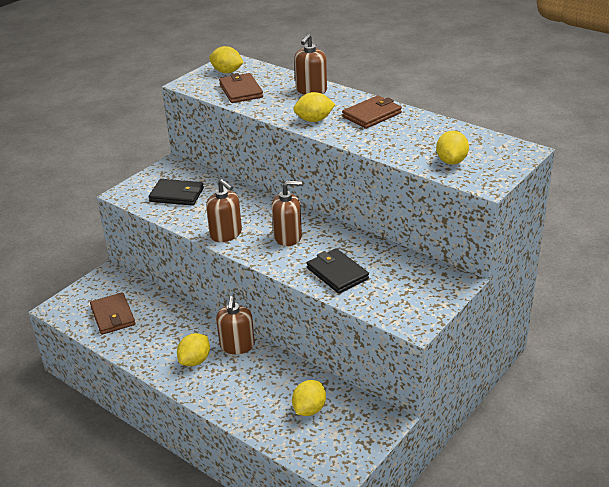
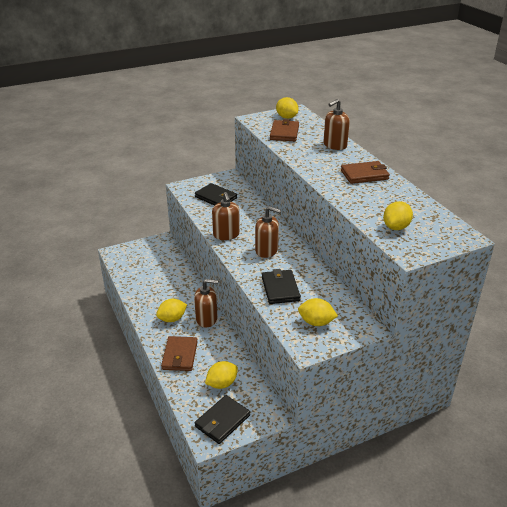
camera: 25 degrees right, 0 degrees up
brown wallet [90,292,135,335] -> brown wallet moved to [161,336,198,371]
brown soap dispenser [216,296,255,354] -> brown soap dispenser turned 120 degrees counterclockwise [194,279,218,327]
yellow lemon [293,92,336,122] -> yellow lemon moved to [298,298,338,326]
none -> black wallet [195,395,250,444]

